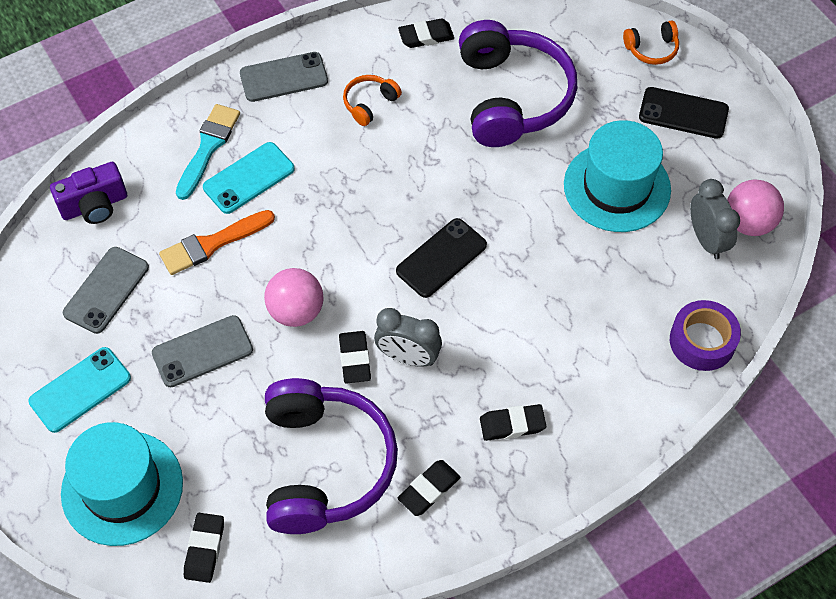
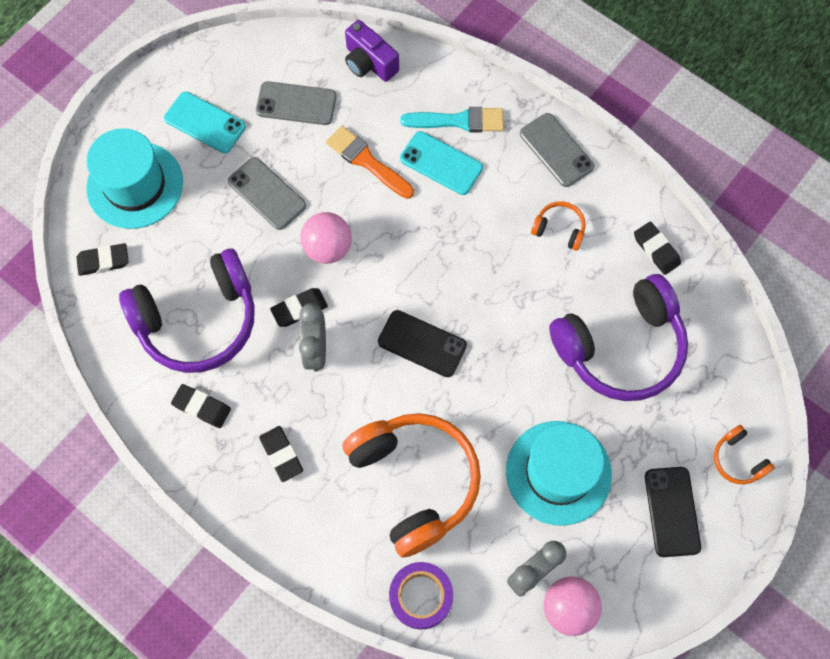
camera: 70 degrees right, 10 degrees up
none -> orange headphones [342,413,481,558]

